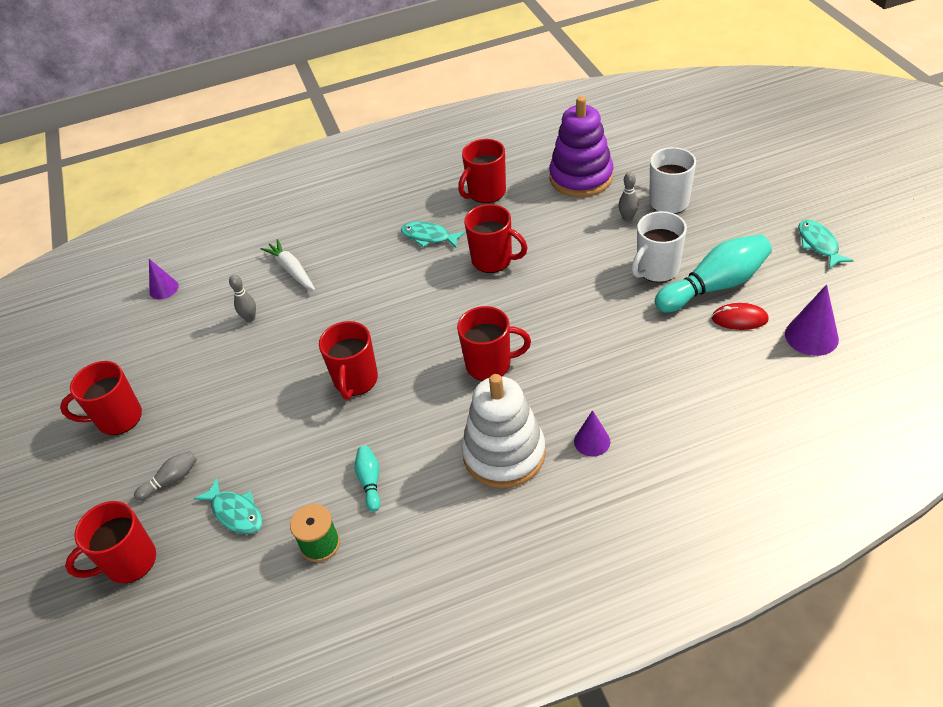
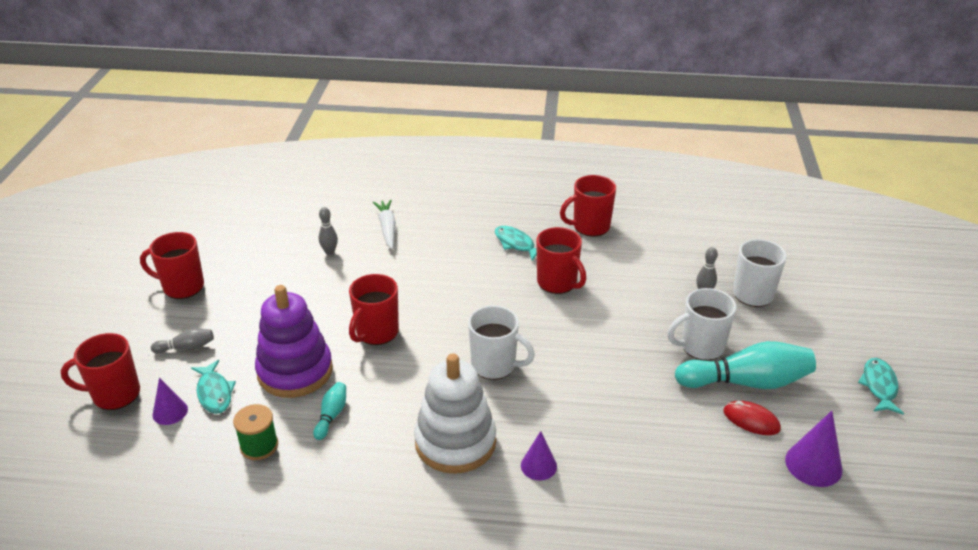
camera: 20 degrees right, 10 degrees down
purple cone [149,259,179,299] -> purple cone moved to [152,377,188,425]
red mug [457,306,531,381] -> white mug [468,305,535,380]
purple stacking toy [549,96,613,197] -> purple stacking toy moved to [255,285,333,398]

